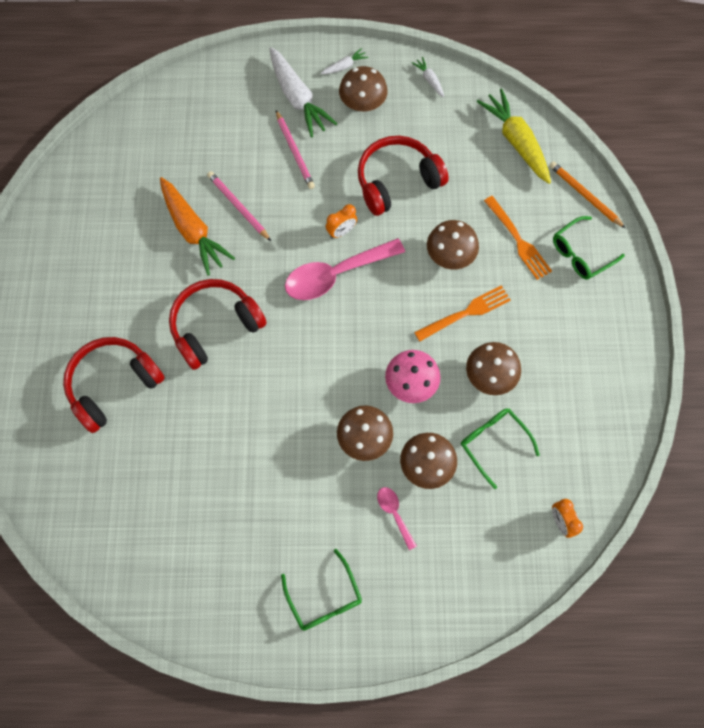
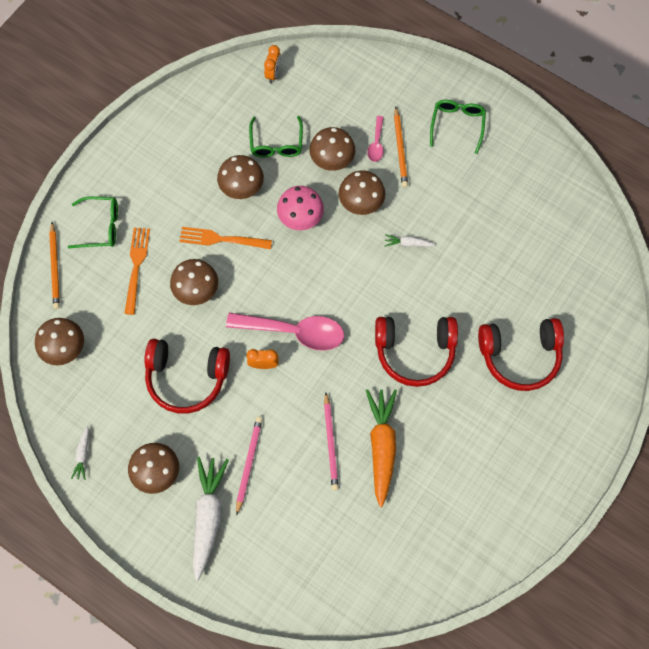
camera: 145 degrees left, 0 degrees up
white carrot [321,48,369,74] -> white carrot moved to [384,234,435,247]
yellow carrot [477,89,551,184] -> brown mushroom [35,318,84,365]
none -> orange pencil [394,106,408,188]

